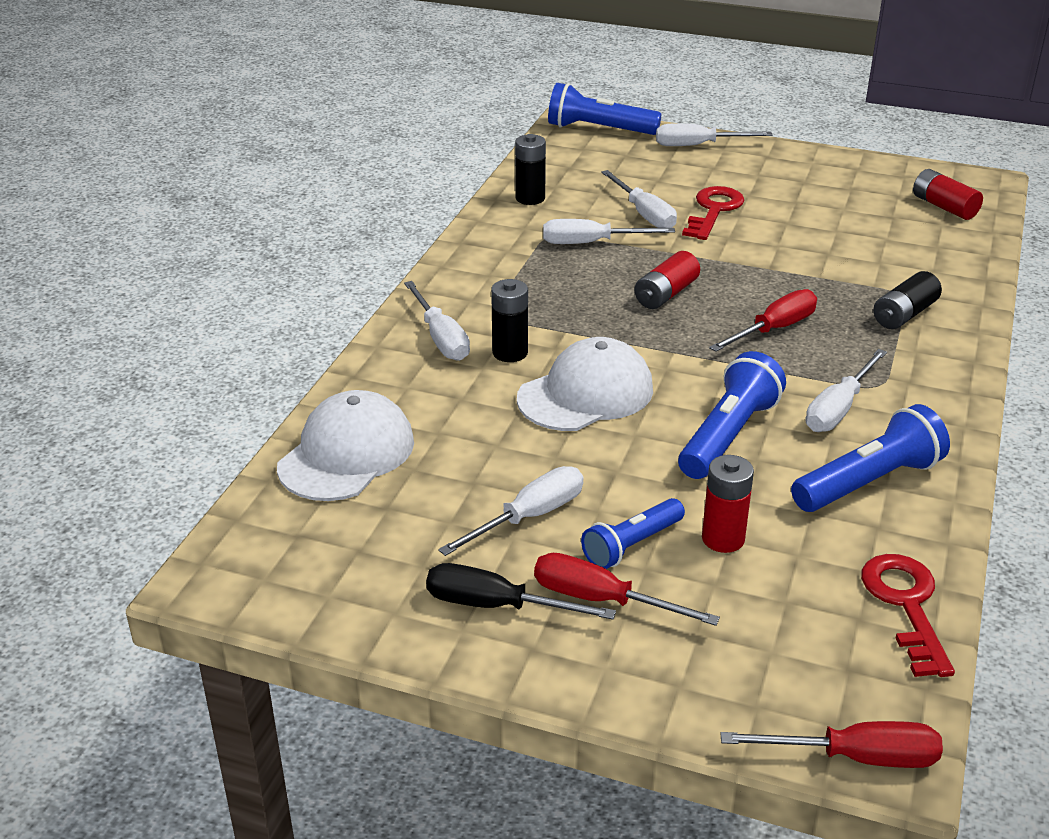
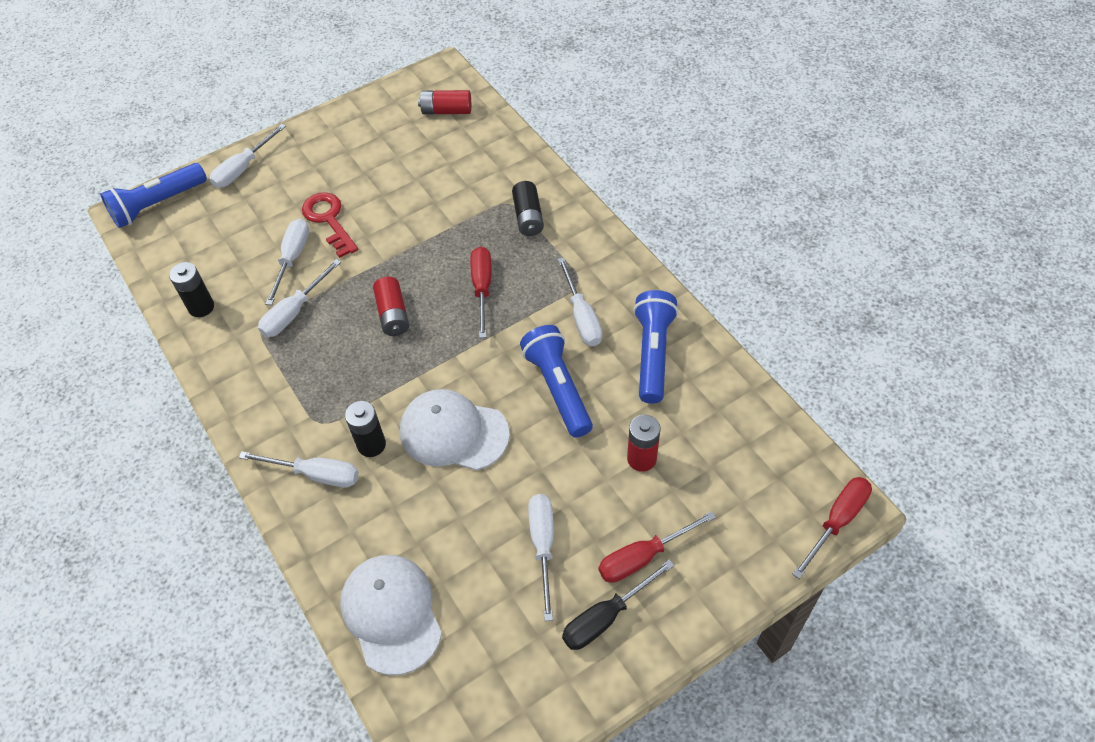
camera: 50 degrees left, 20 degrees up
white cap [517,337,653,431] -> white cap turned 75 degrees counterclockwise [400,389,510,470]
blue flashlight [581,498,685,569] -> none
white screwdriver [601,170,677,228] -> white screwdriver turned 90 degrees counterclockwise [265,219,309,305]
red key [861,554,955,677] -> none

